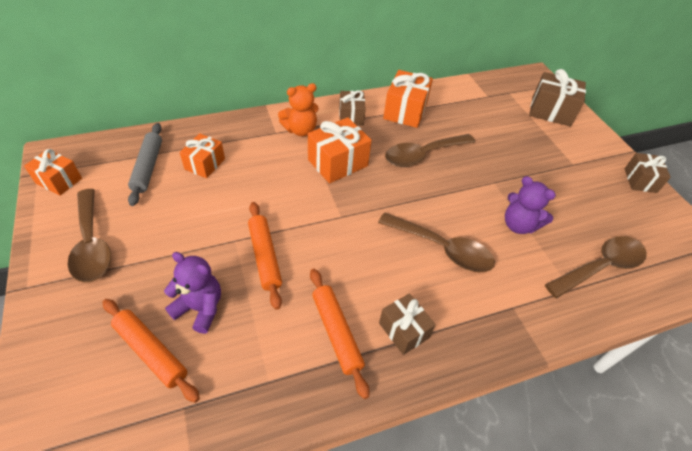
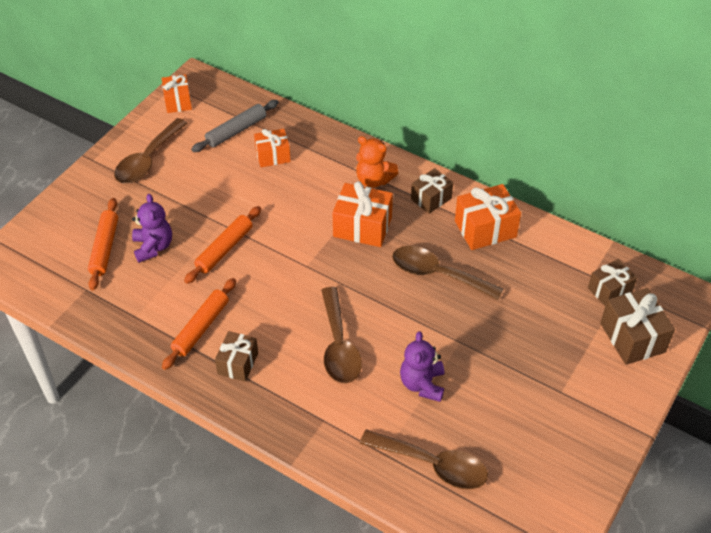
camera: 55 degrees right, 0 degrees up
brown gift [624,153,671,193] -> brown gift moved to [588,259,637,306]

